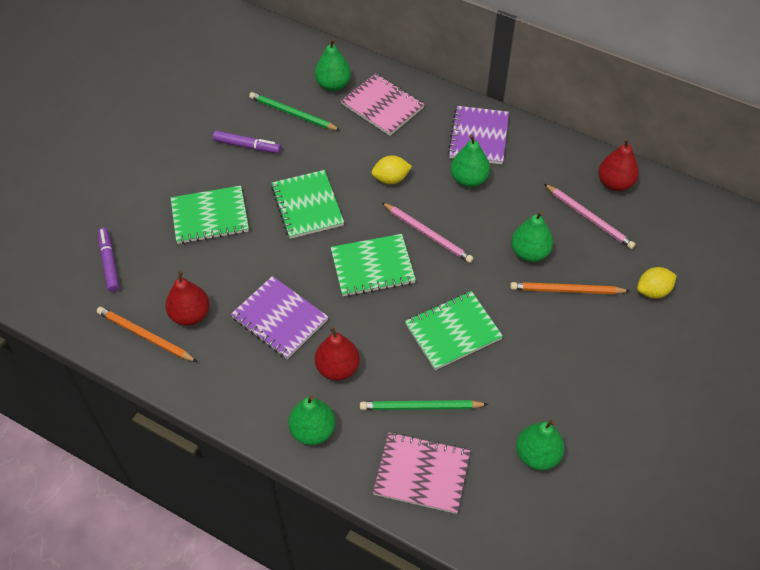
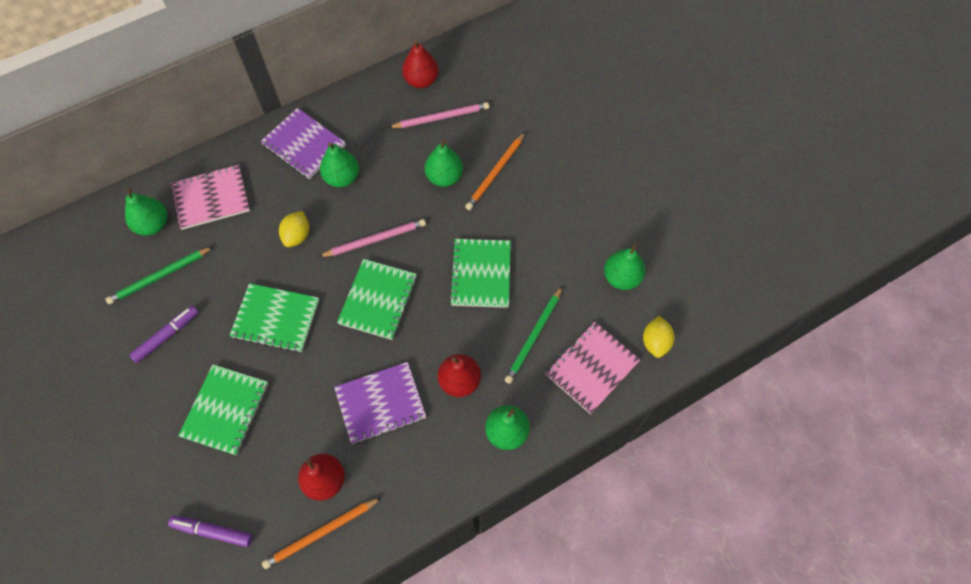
camera: 60 degrees left, 10 degrees up
yellow lemon [637,267,677,299] -> yellow lemon moved to [643,316,675,358]

